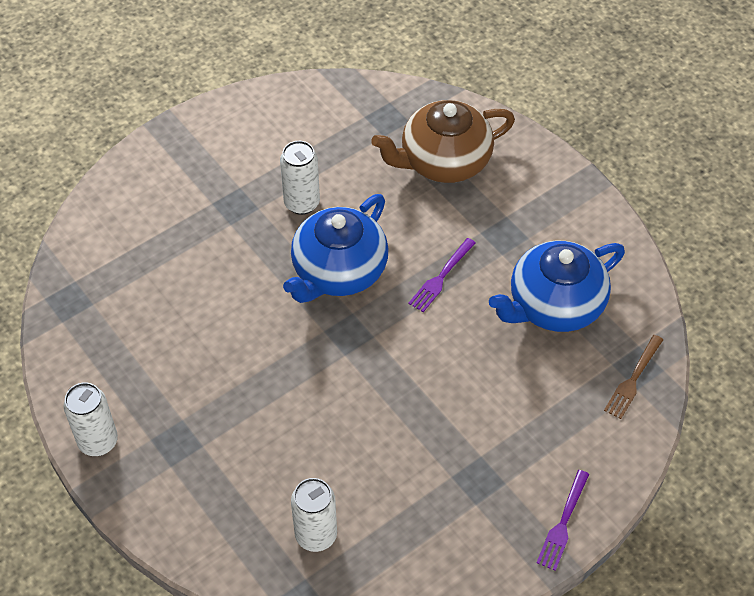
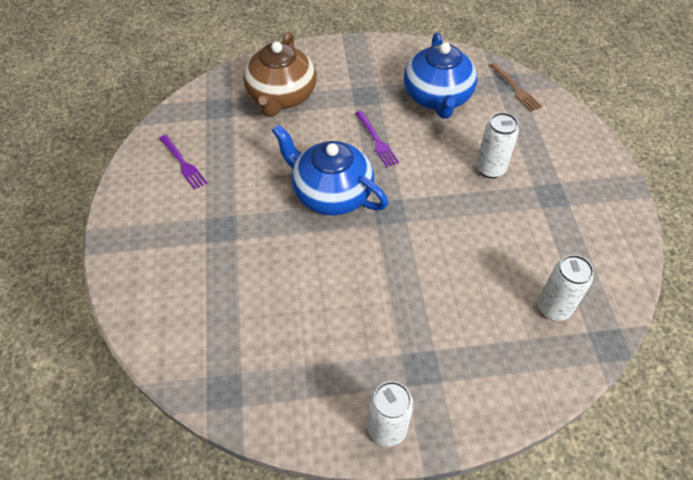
camera: 60 degrees left, 0 degrees up
white can [280,141,320,215] -> white can moved to [477,113,519,178]
blue teapot [283,194,389,303] -> blue teapot turned 150 degrees clockwise [272,124,388,216]
purple fork [537,470,589,571] -> purple fork moved to [159,135,207,190]

